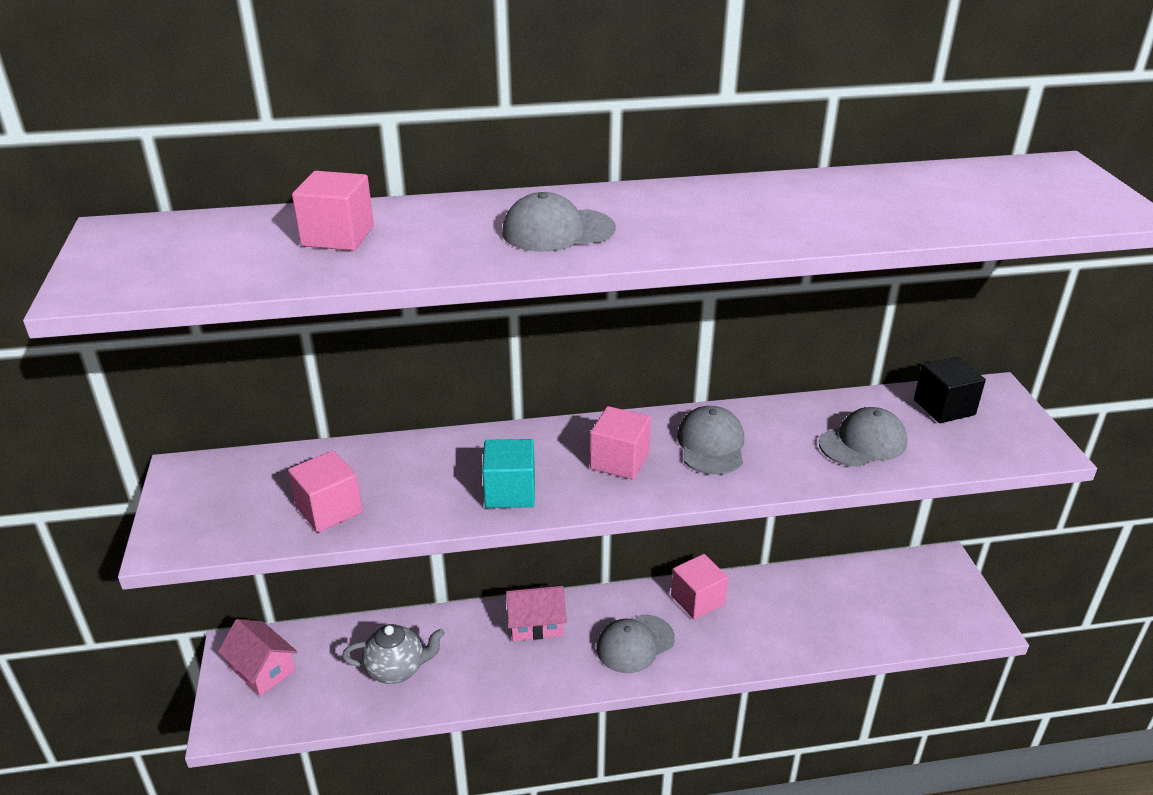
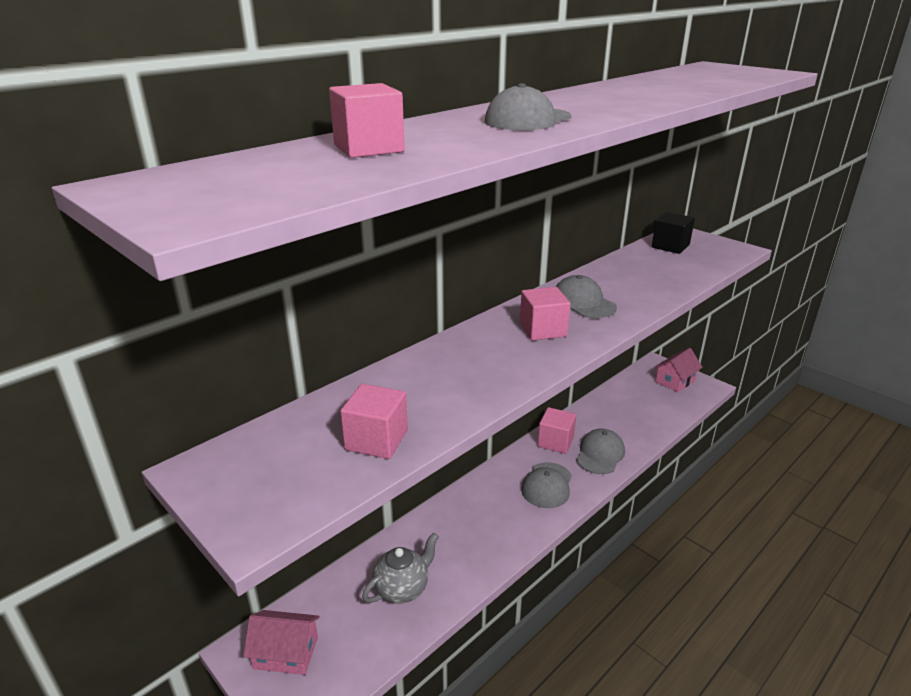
camera: 35 degrees left, 5 degrees down
turquoise cube [482,439,535,508] -> none
pink house [505,585,567,641] -> pink house moved to [654,348,702,392]
grey cap [819,407,907,467] -> grey cap moved to [576,429,625,474]

